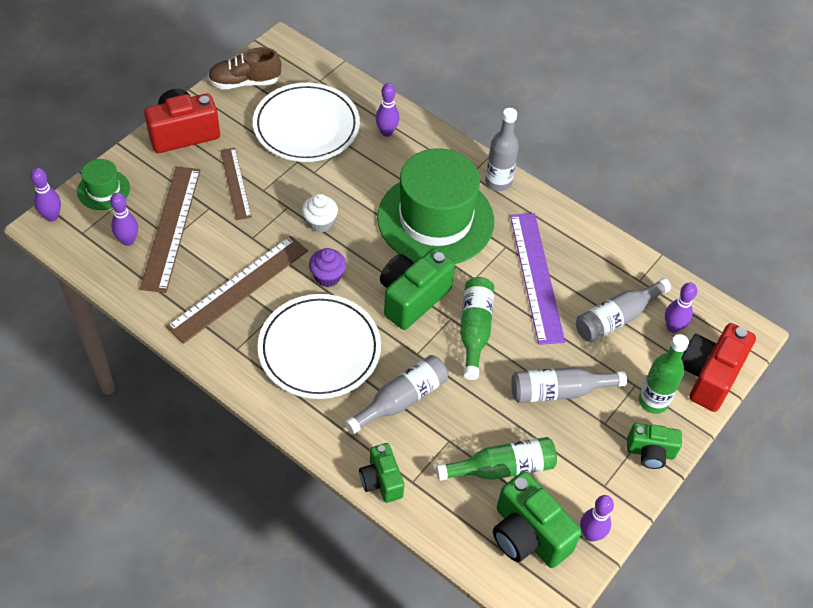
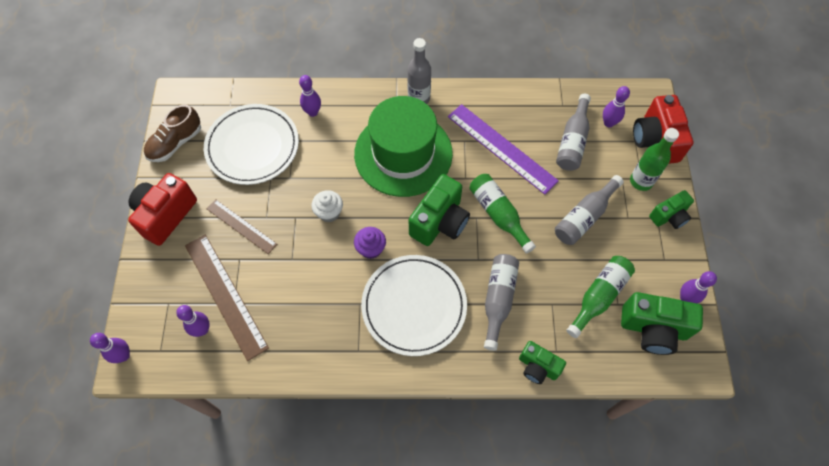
camera: 35 degrees left, 10 degrees up
green hat [77,159,130,210] -> none
brown ruler [166,236,308,344] -> none
green camera [380,248,455,330] -> green camera turned 150 degrees counterclockwise [409,174,470,246]

